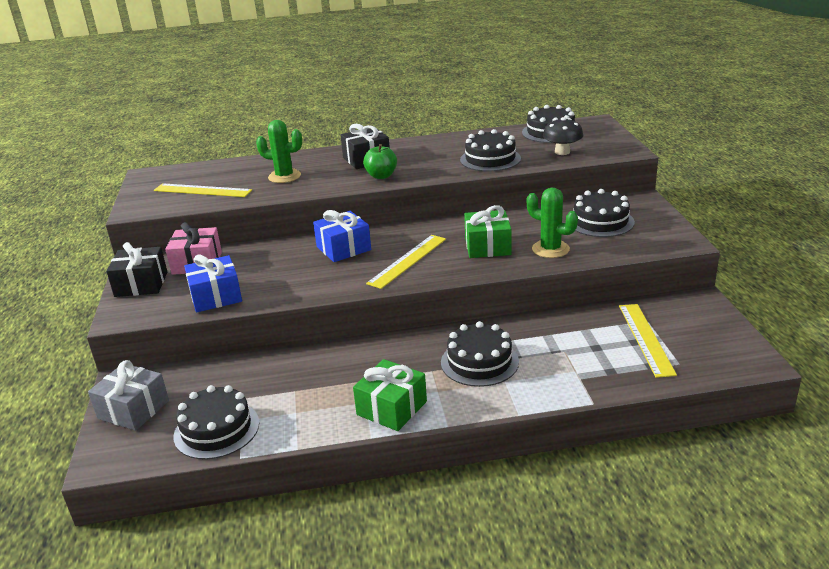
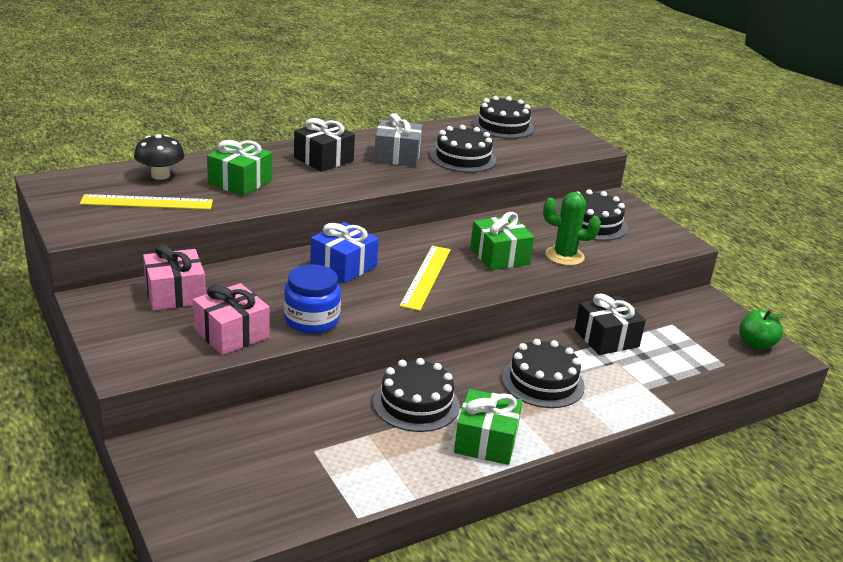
camera: 25 degrees left, 0 degrees up
grey gift [88,360,169,431] -> grey gift moved to [374,113,422,167]
black gift [106,242,167,297] -> black gift moved to [575,293,646,355]
black cake [173,385,259,459] -> black cake moved to [373,358,460,432]
blue gift [184,255,242,312] -> pink gift [193,283,269,355]
green cactus [256,120,302,183] -> green gift [207,140,272,196]
green apple [363,144,397,179] -> green apple moved to [739,310,787,350]
black mushroom [543,117,583,155] -> black mushroom moved to [134,134,185,180]
yellow ruler [619,304,677,378] -> none
none -> blue jar [284,264,341,333]

